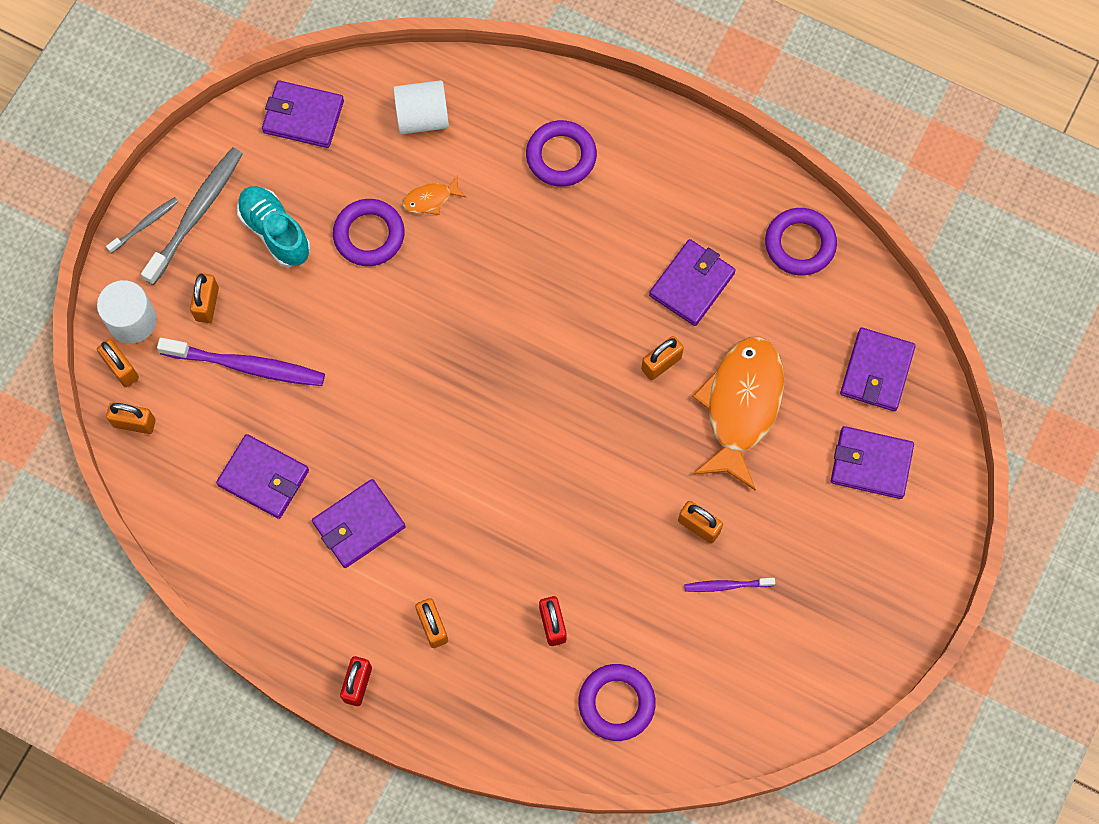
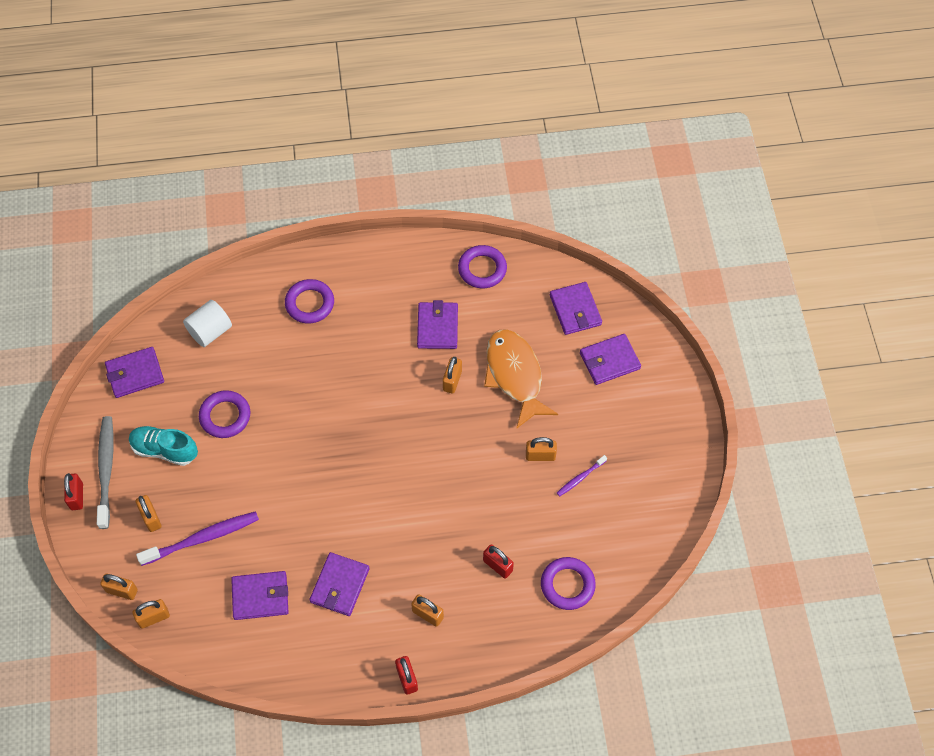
camera: 35 degrees left, 10 degrees down
white cylinder [97,280,157,344] -> none
grey toothbrush [106,197,179,253] -> red padlock [64,473,83,510]
orange fish [402,175,466,215] -> none

